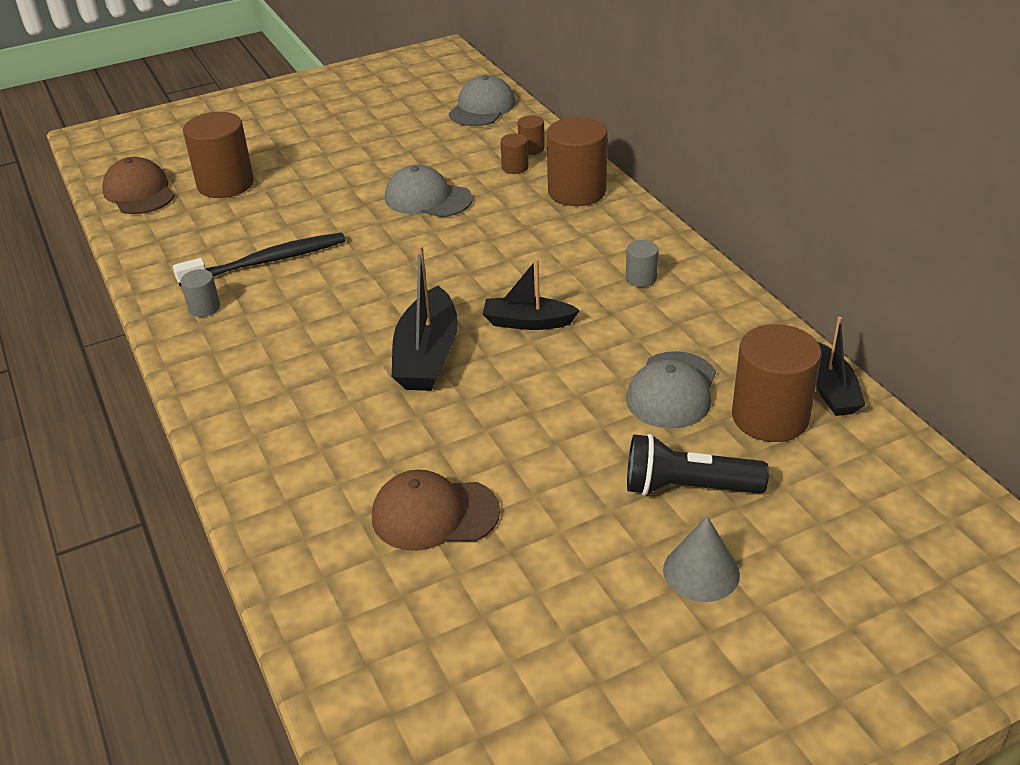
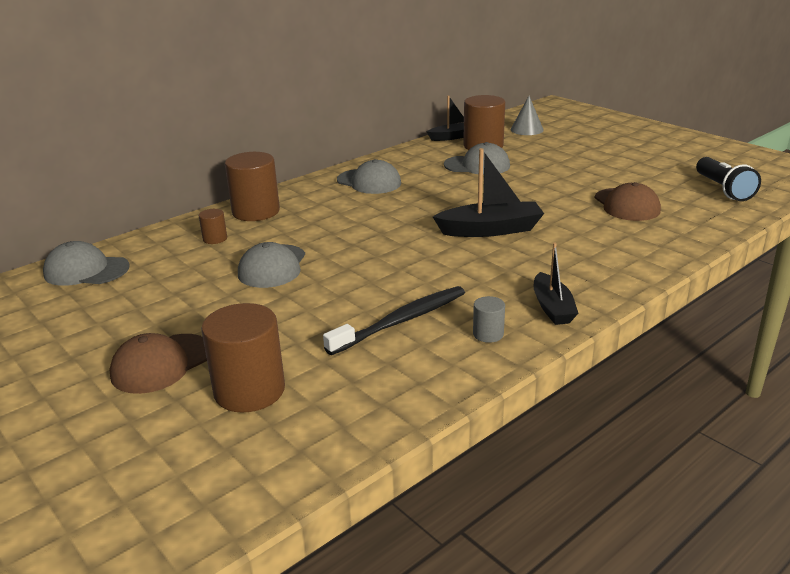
camera: 105 degrees left, 10 degrees down
brown cap [102,157,175,214] -> brown cap moved to [109,333,207,394]
black toothbrush [173,232,345,286] -> black toothbrush turned 90 degrees clockwise [323,286,465,355]
black boat [483,259,580,330] -> black boat moved to [533,243,579,325]
brown cylinder [518,115,545,155] -> none
grey cylinder [626,240,659,287] -> grey cap [337,159,401,194]
black flashlight [627,434,769,496] -> black flashlight moved to [696,157,761,201]
grey cone [663,516,740,602] -> grey cone moved to [511,96,544,135]

